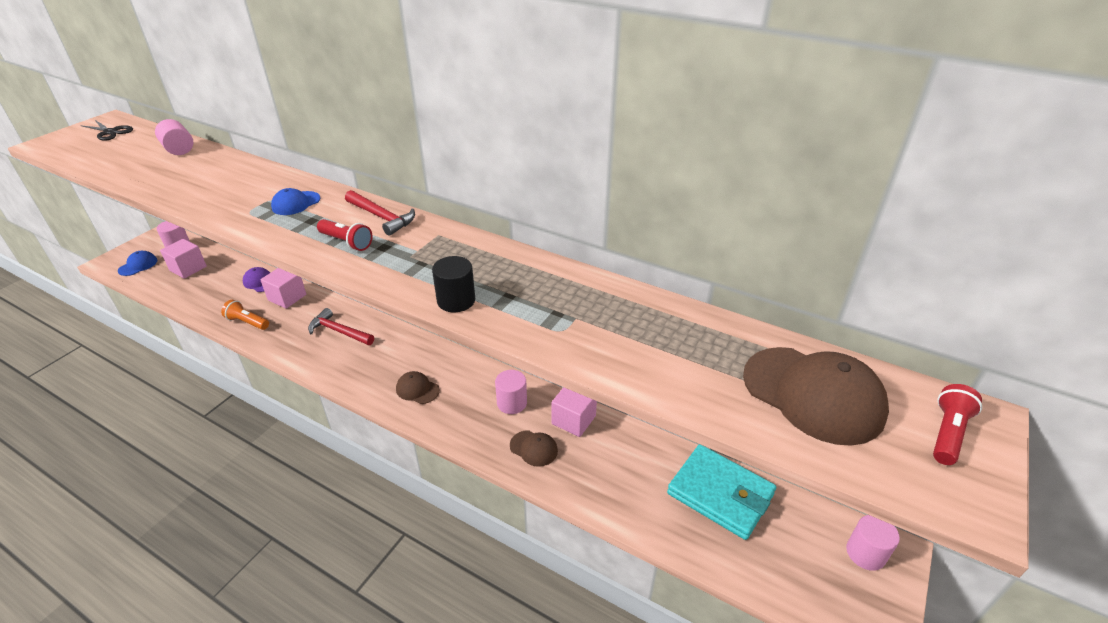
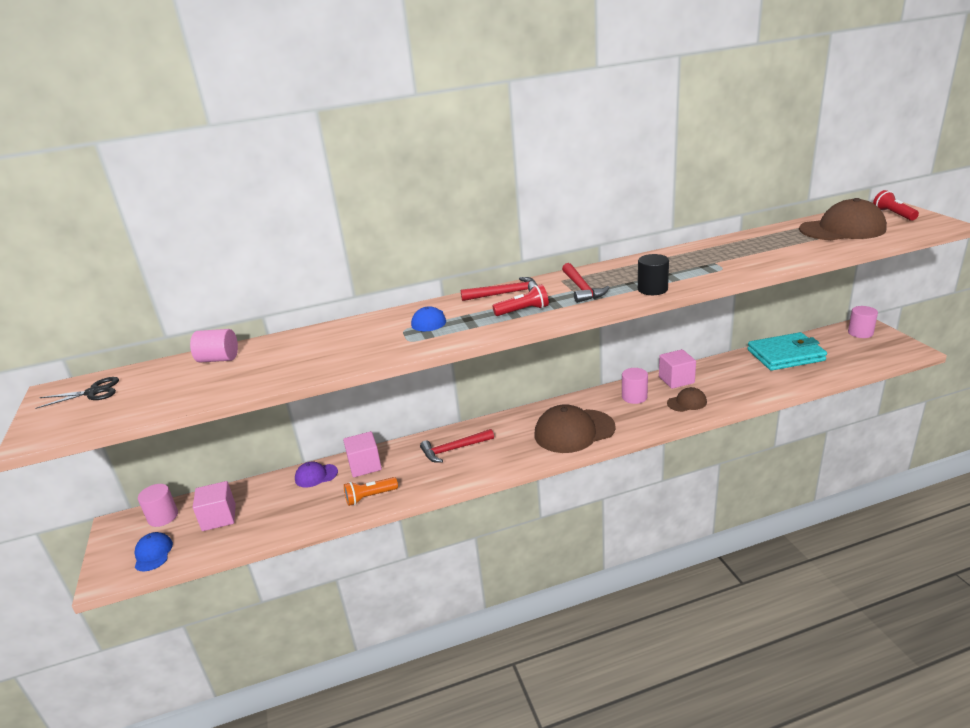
camera: 45 degrees left, 10 degrees down
brown cap [396,371,440,404] -> brown cap [535,404,616,453], size x2.00
none -> red hammer [562,263,610,303]

